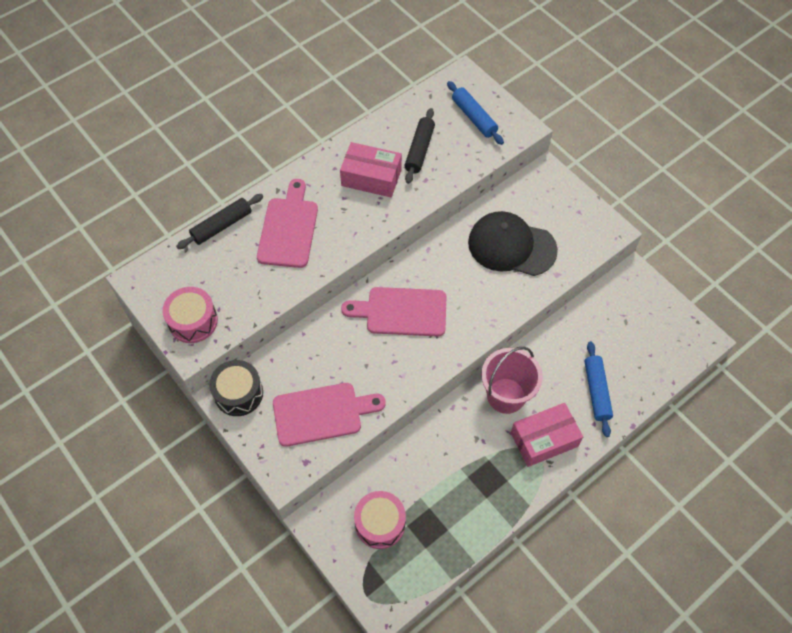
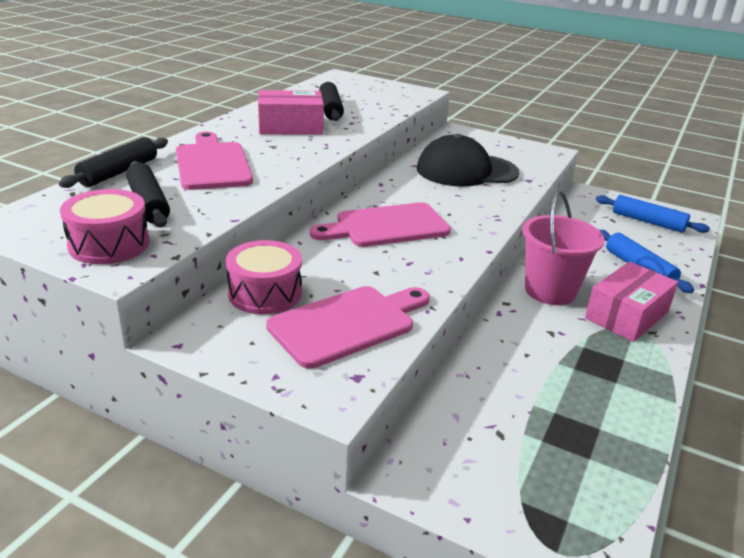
camera: 25 degrees left, 30 degrees down
black drum [209,360,263,416] -> none
pink drum [354,491,406,549] -> pink drum moved to [226,240,302,315]
blue rolling pin [447,81,504,145] -> blue rolling pin moved to [596,195,710,233]
none -> black rolling pin [126,161,170,228]

